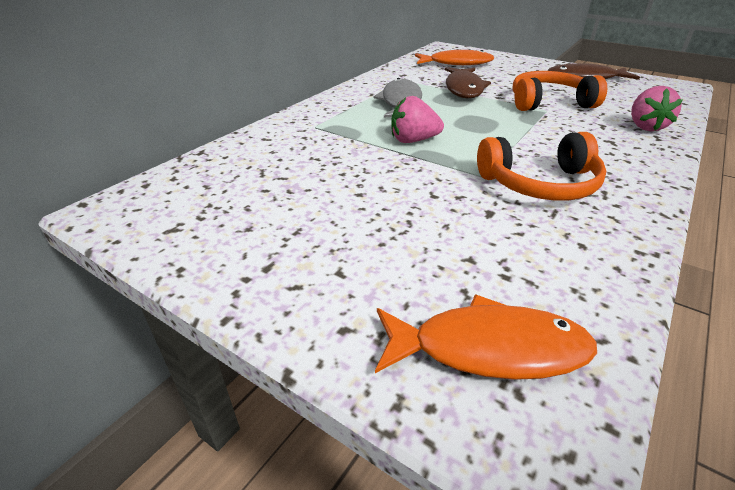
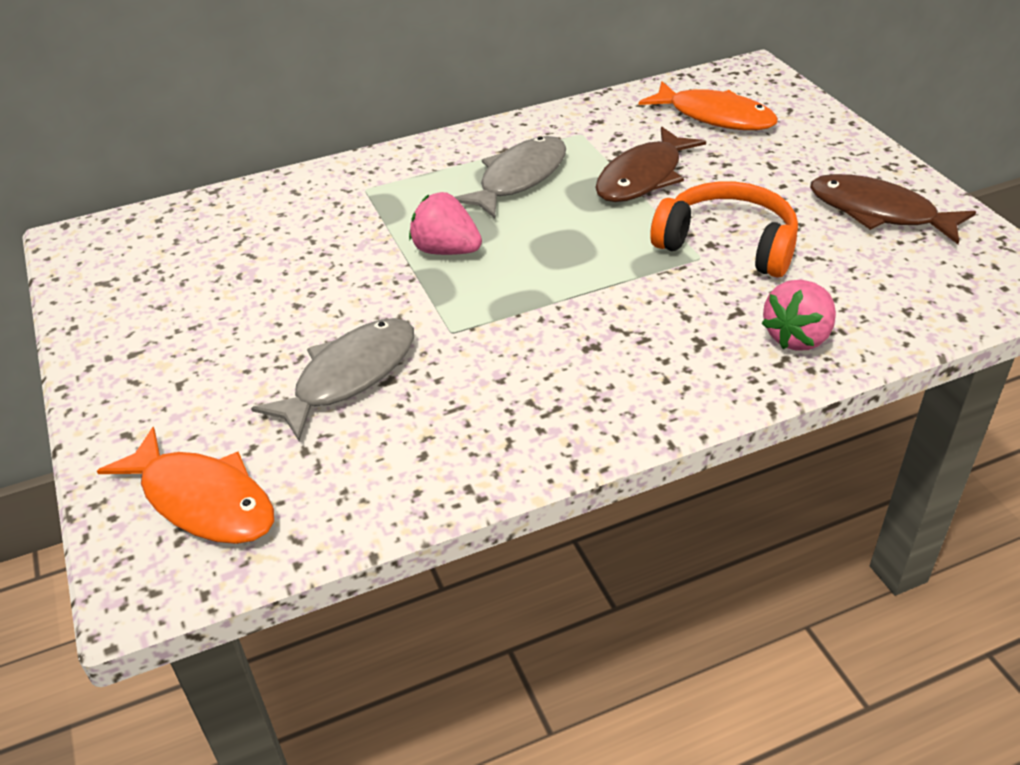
camera: 35 degrees right, 5 degrees up
orange headphones [477,132,606,201] -> none
none -> grey fish [251,318,414,441]

